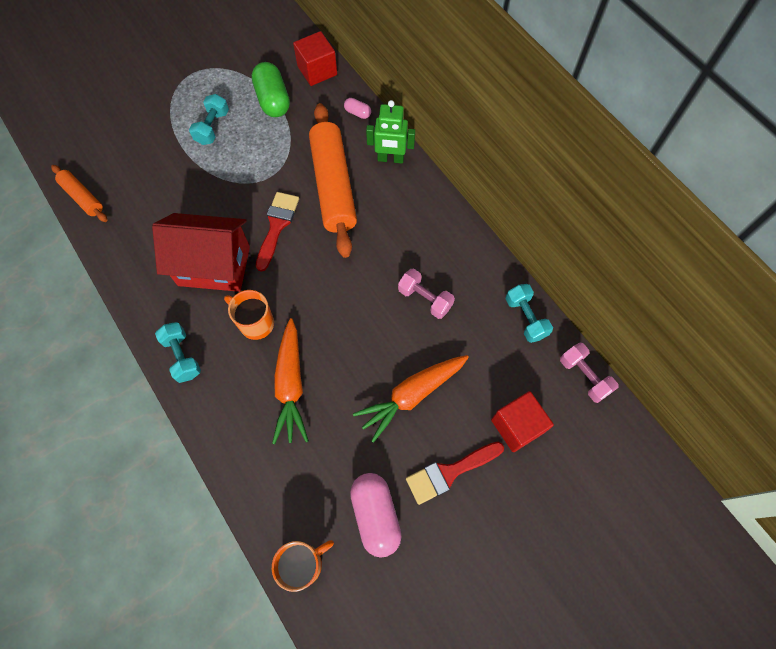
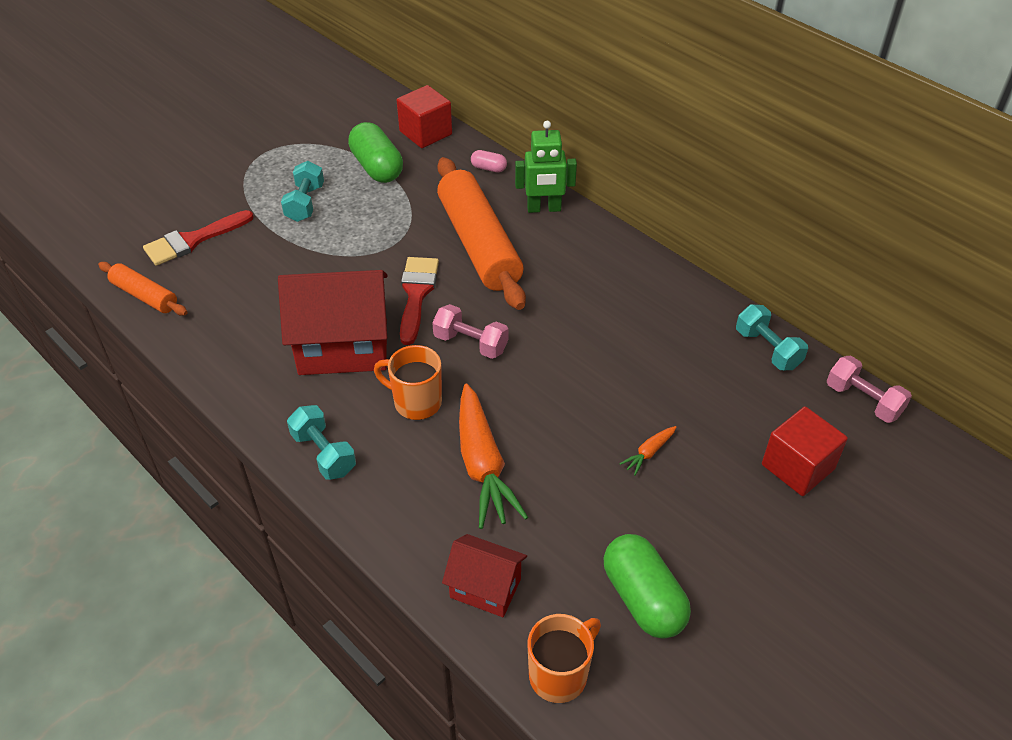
camera: 10 degrees left, 20 degrees down
pink capsule [350,473,402,558] -> green capsule [604,534,691,639]
orange carrot [353,355,469,443] -> orange carrot [619,426,677,476], size x0.44
pink dumbbell [398,269,455,319] -> pink dumbbell moved to [432,304,508,359]
red brush [406,442,504,505] -> red brush moved to [143,210,254,266]
none -> red house [442,534,527,617]

